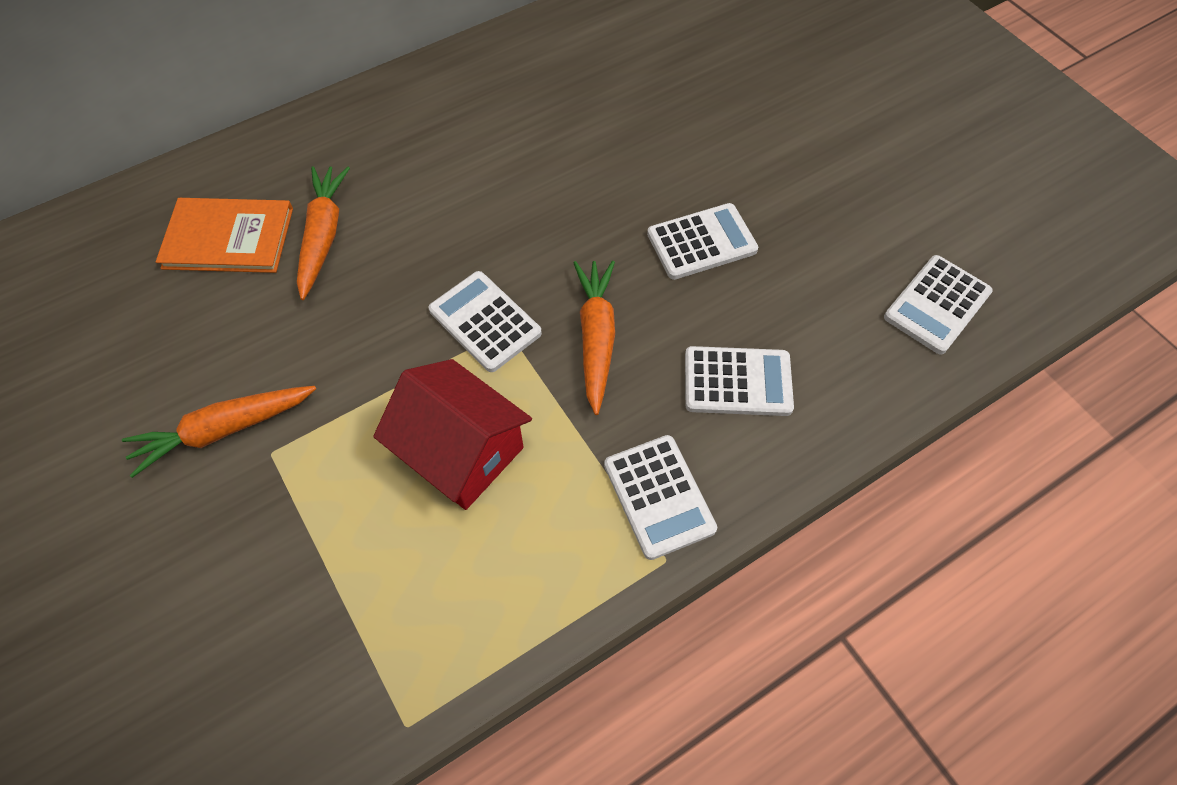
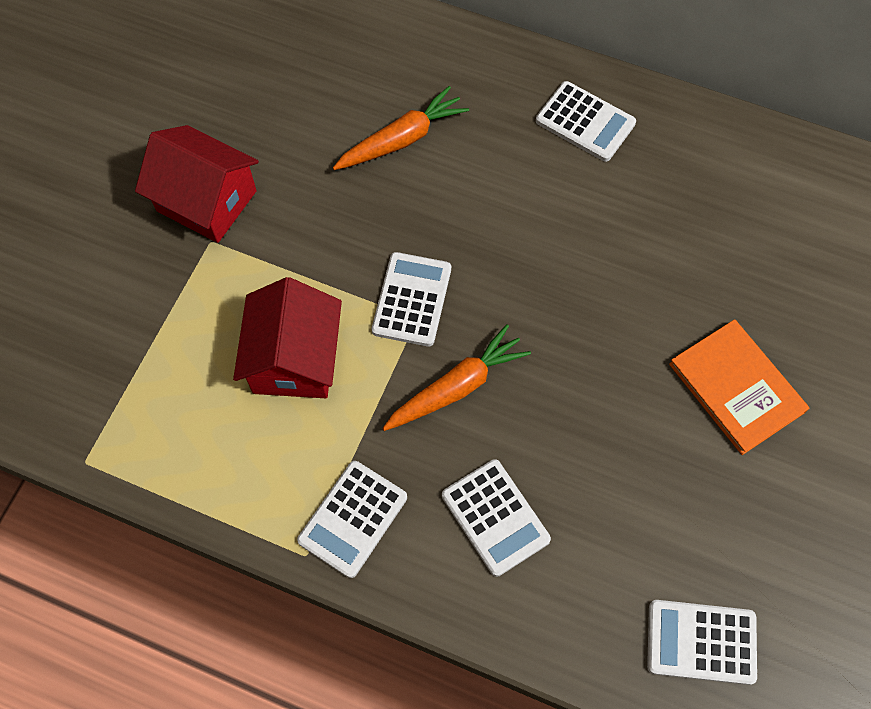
camera: 55 degrees right, 5 degrees up
orange carrot [122,386,316,478] -> red house [135,125,259,243]
orange book [156,198,293,273] -> orange book moved to [669,319,809,455]
white calculator [647,203,758,280] -> white calculator moved to [536,81,636,162]

